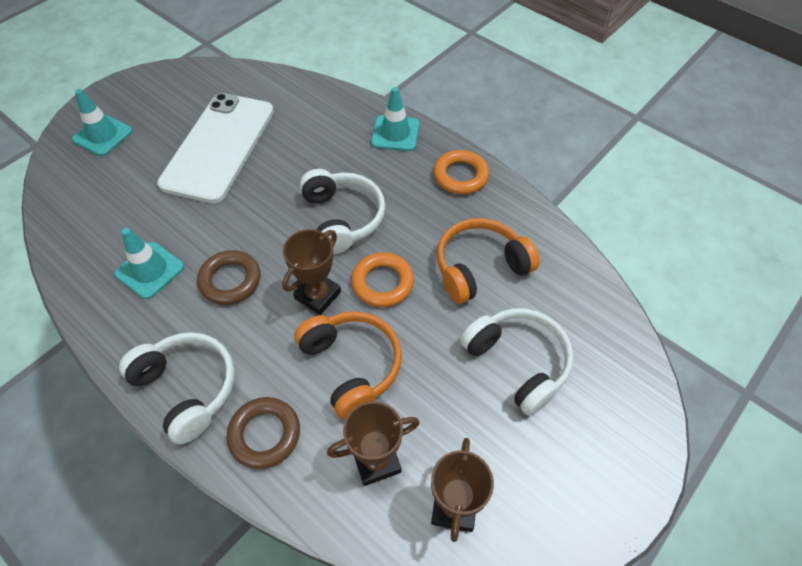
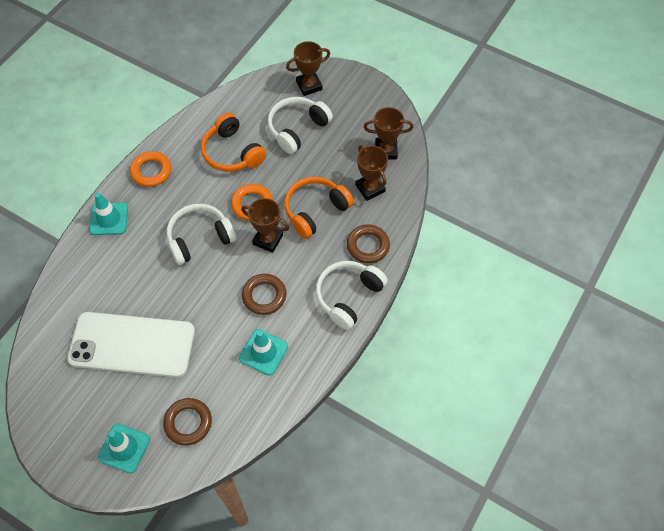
camera: 100 degrees left, 5 degrees up
none -> brown ring [163,398,212,445]
none -> brown trophy [286,41,330,96]

